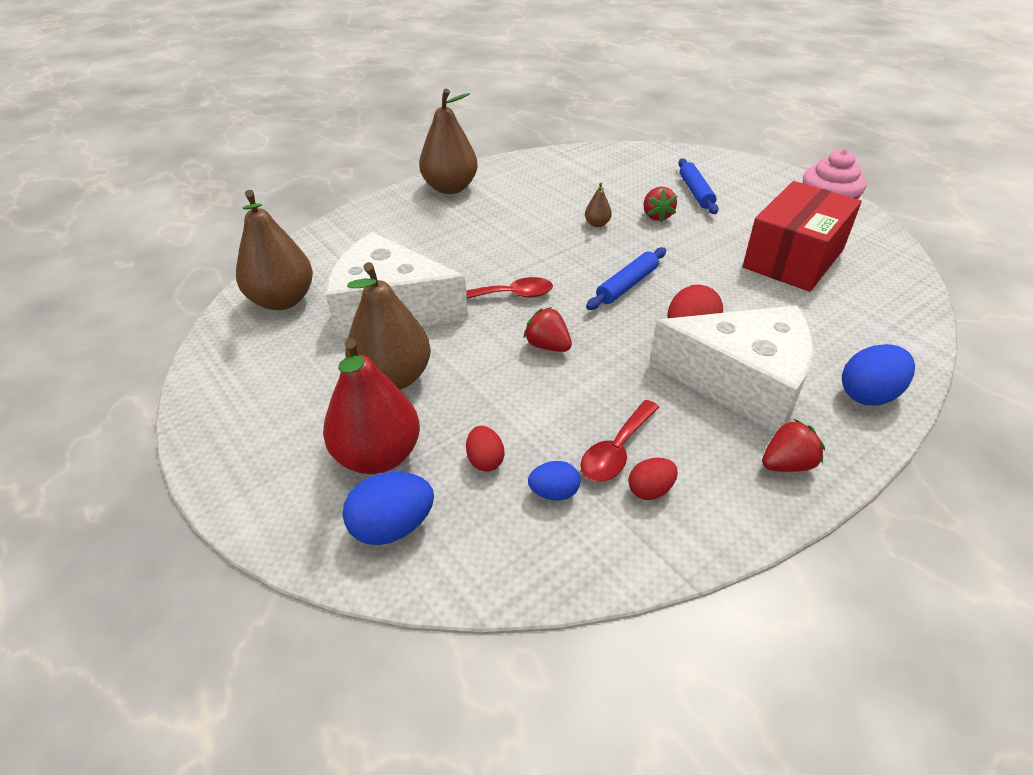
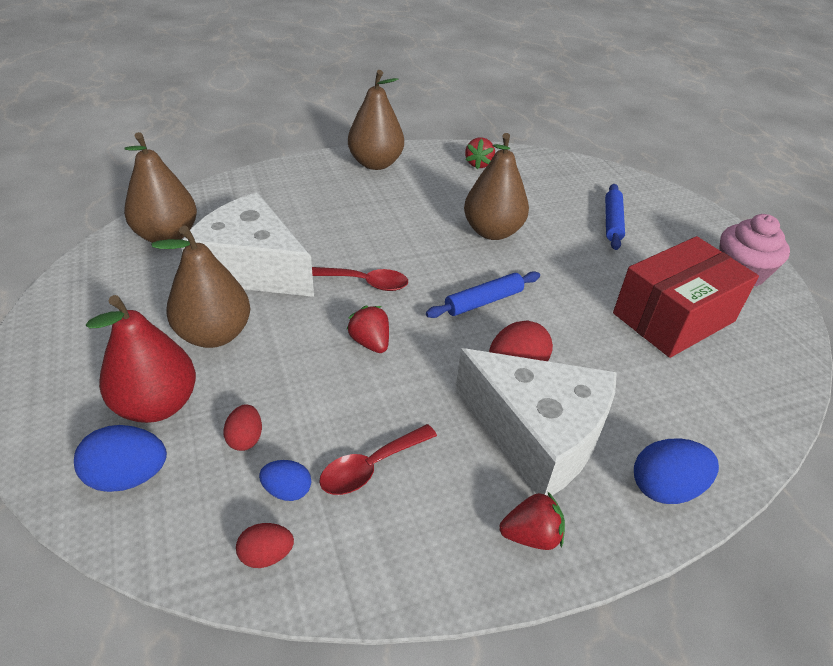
camera: 15 degrees right, 0 degrees up
brown pear [585,183,612,227] -> brown pear [464,133,529,240], size x2.32
red egg [628,458,678,500] -> red egg moved to [236,523,294,568]
red strawberry [643,187,677,222] -> red strawberry moved to [465,137,495,169]

